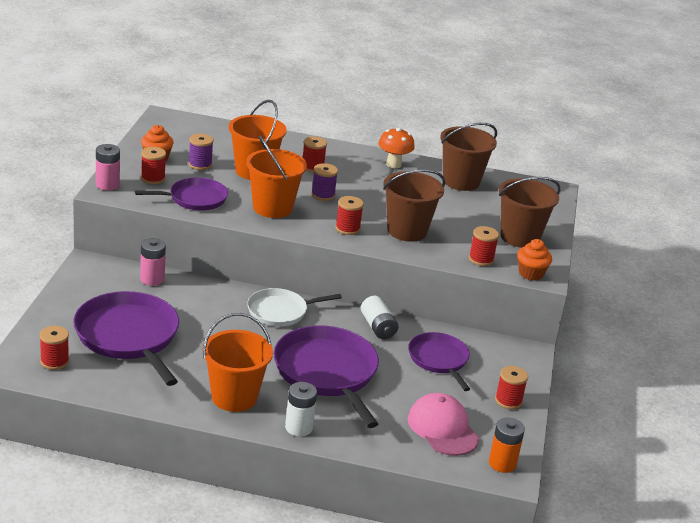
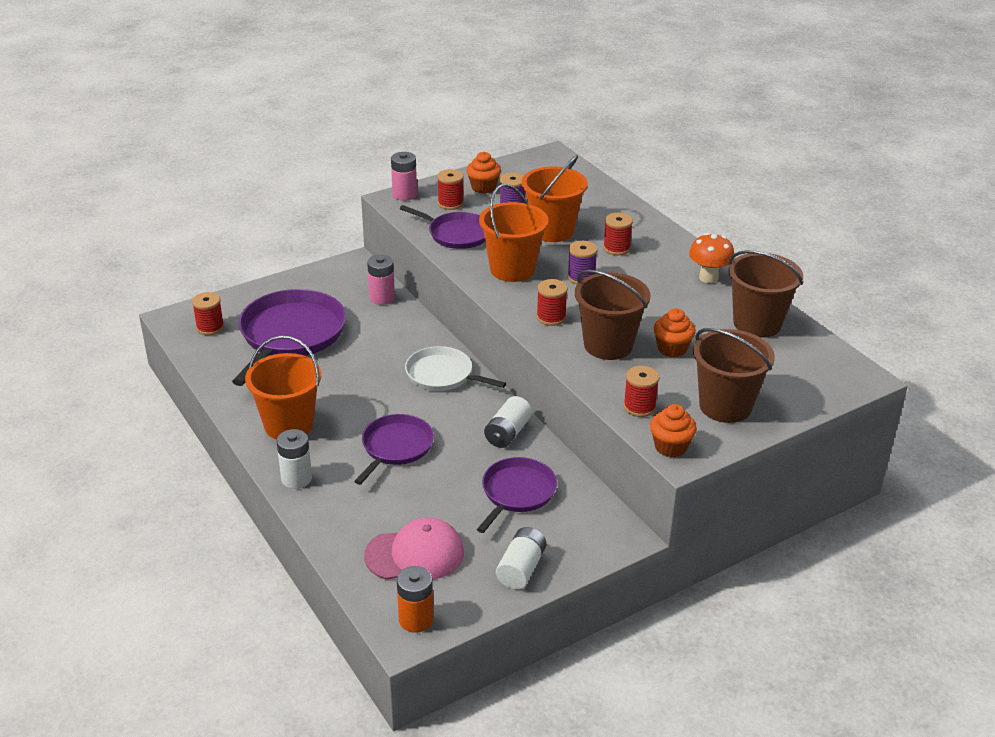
camera: 50 degrees right, 5 degrees up
purple pan [274,325,379,428] -> purple pan [354,414,434,485], size x0.60
pink cap [408,393,479,456] -> pink cap turned 60 degrees clockwise [364,517,464,580]
red spool [495,366,528,409] -> white battery [496,527,547,589]
none -> orange cupcake [653,308,696,357]

